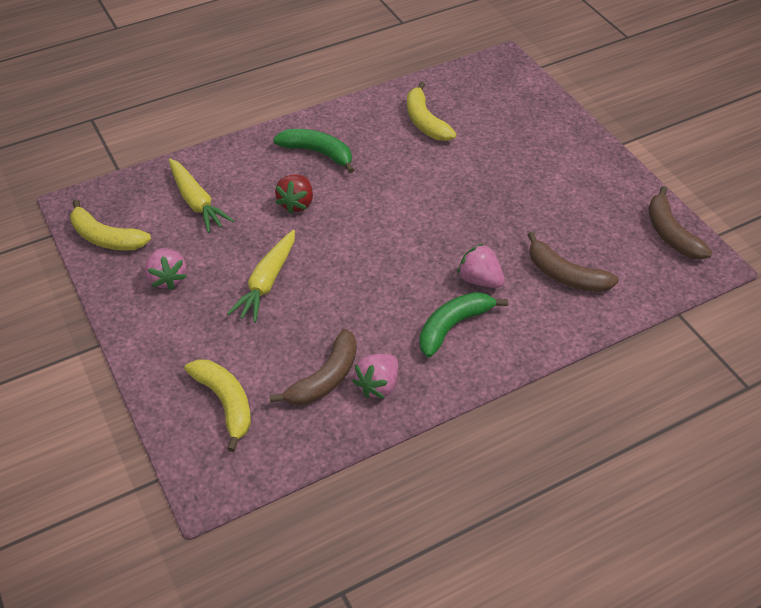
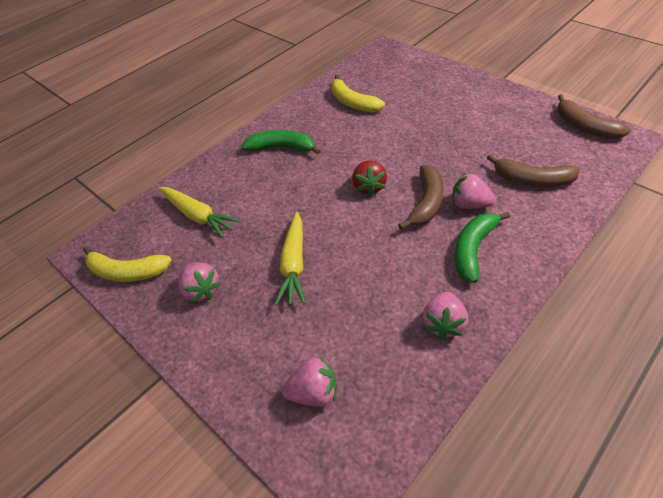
camera: 15 degrees left, 0 degrees up
yellow banana [185,360,251,452] -> pink strawberry [282,356,336,407]
brown banana [269,329,357,405] -> brown banana moved to [398,165,444,230]
red strawberry [275,175,313,214] -> red strawberry moved to [352,160,387,196]

